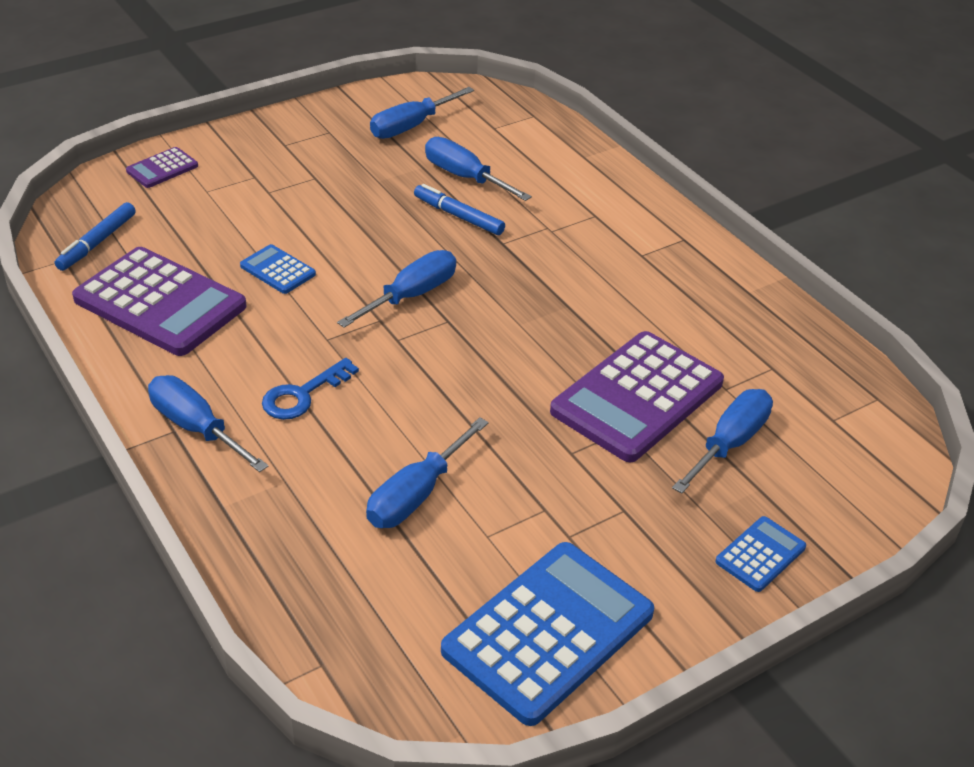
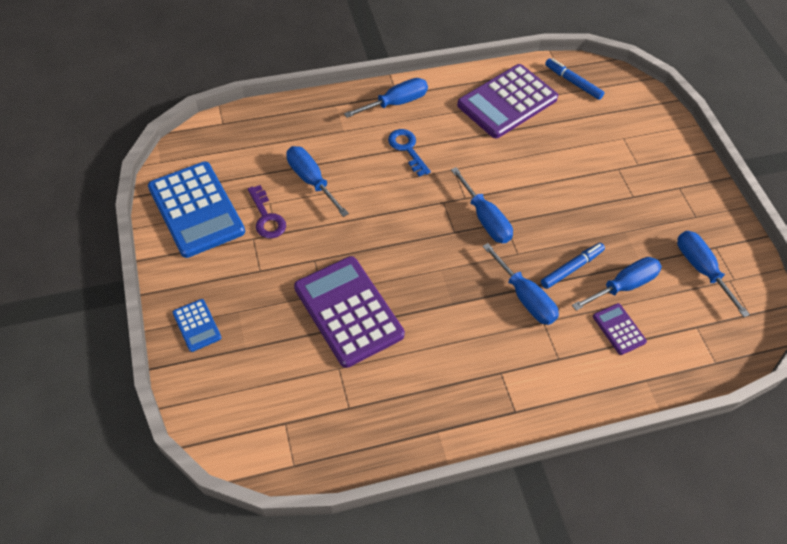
camera: 105 degrees right, 15 degrees up
purple calculator [126,147,198,188] -> purple calculator moved to [593,303,647,355]
blue calculator [240,244,316,294] -> none
blue screwdriver [672,389,773,494] -> blue screwdriver moved to [482,243,559,325]
none -> purple key [248,185,286,239]

